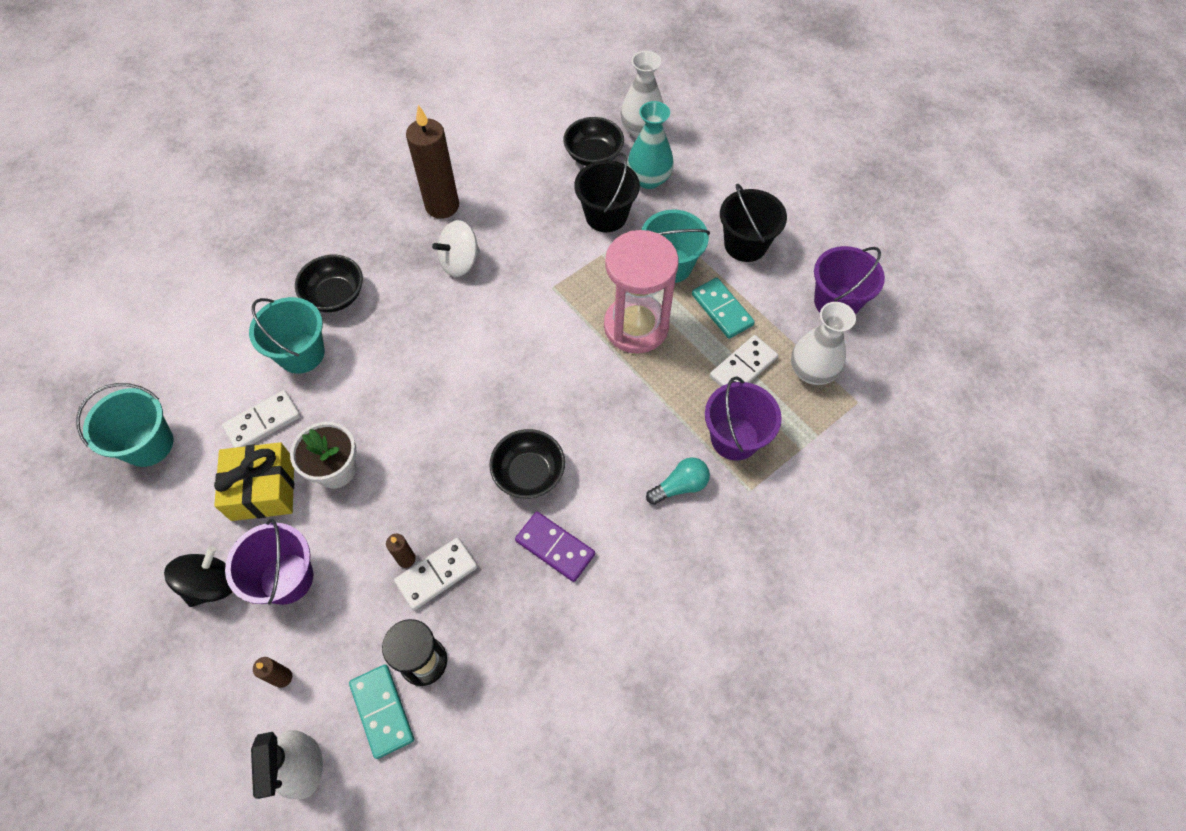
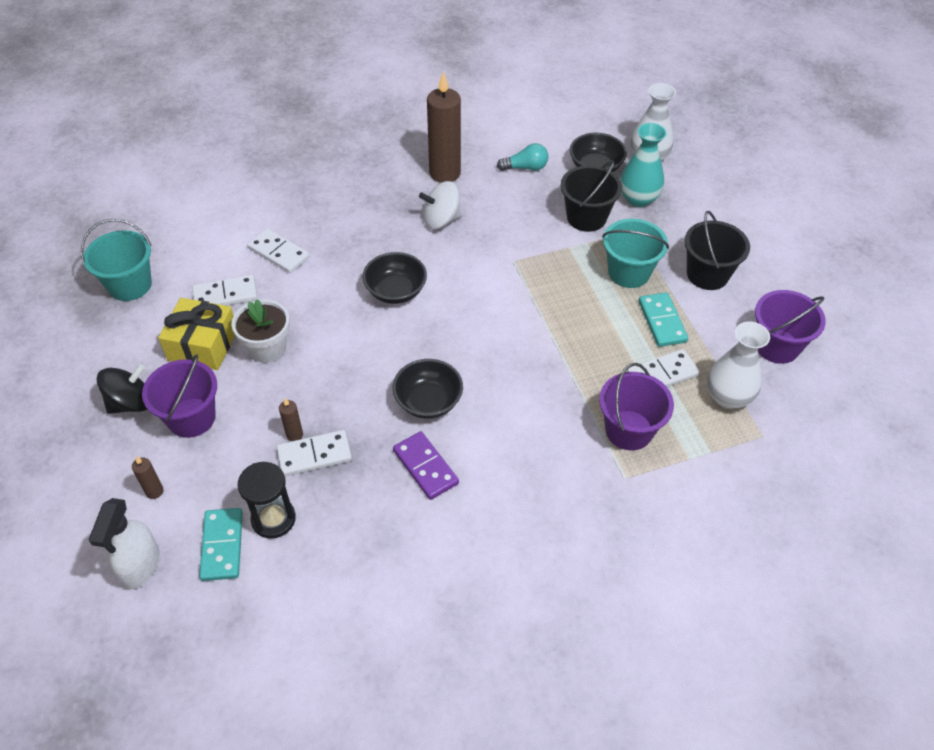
camera: 20 degrees right, 10 degrees down
turquoise bucket [249,297,325,374] -> white domino [247,228,310,273]
black bowl [295,255,363,312] -> black bowl moved to [362,252,427,304]
pink hourglass [604,230,679,354] -> none
turquoise light bulb [646,457,710,505] -> turquoise light bulb moved to [497,143,549,171]

